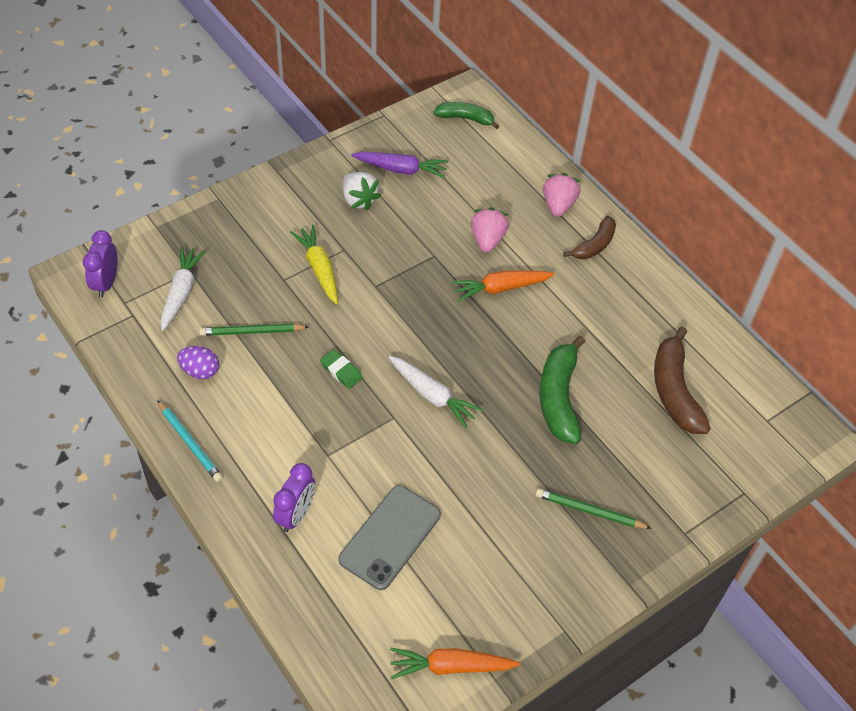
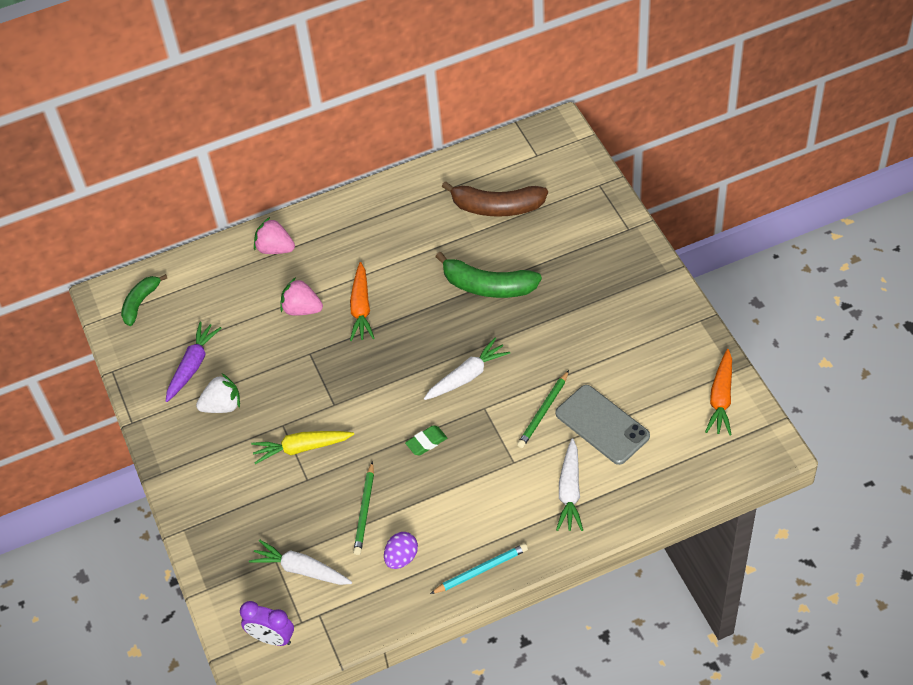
camera: 70 degrees left, 0 degrees up
purple clock [273,463,315,532] -> white carrot [556,438,583,531]
green pencil [535,488,652,529] -> green pencil moved to [517,370,569,448]
brown banana [563,216,616,259] -> none

